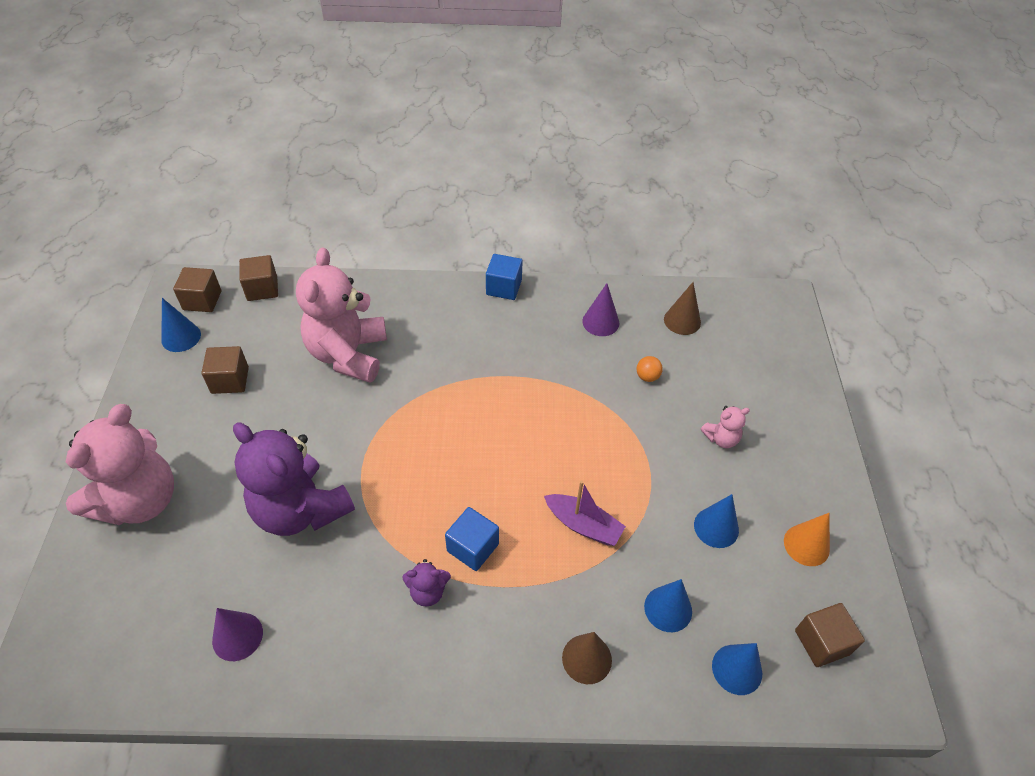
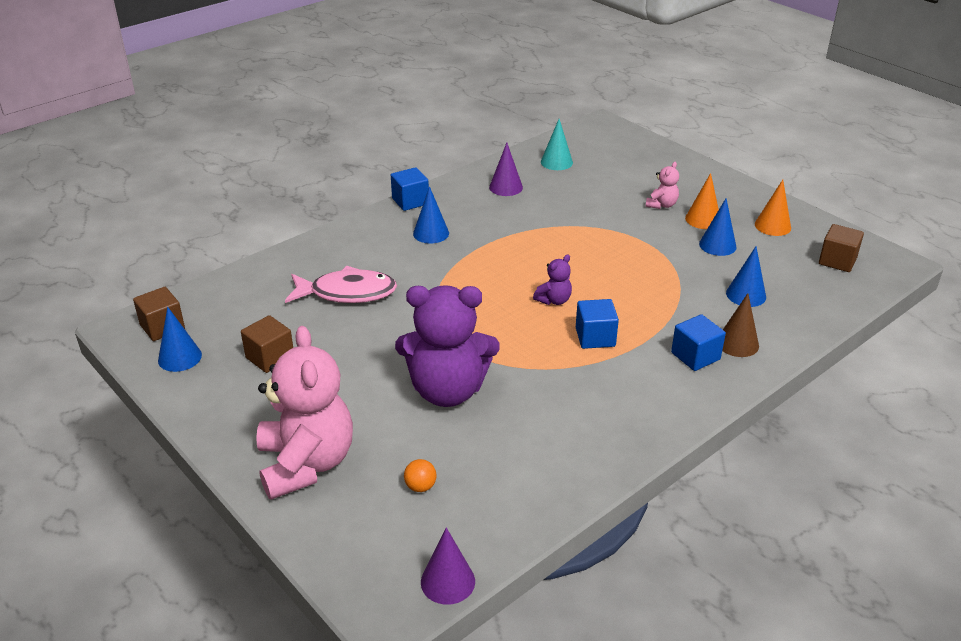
camera: 40 degrees left, 15 degrees down
purple cone [212,608,263,661] -> purple cone moved to [421,527,475,605]
brown cube [239,255,278,301] -> none
pink teddy bear [296,248,387,382] -> pink fish [285,266,397,303]
purple teddy bear [403,559,451,606] -> purple teddy bear moved to [533,255,572,305]
purple boat [544,481,626,546] -> none
orange ball [637,356,663,382] -> orange ball moved to [404,459,436,492]
brown cone [664,282,701,335] -> turquoise cone [541,119,573,170]
blue cone [712,643,762,695] -> blue cone moved to [413,186,449,244]
none -> blue cube [671,314,726,371]
none -> orange cone [685,173,719,229]

